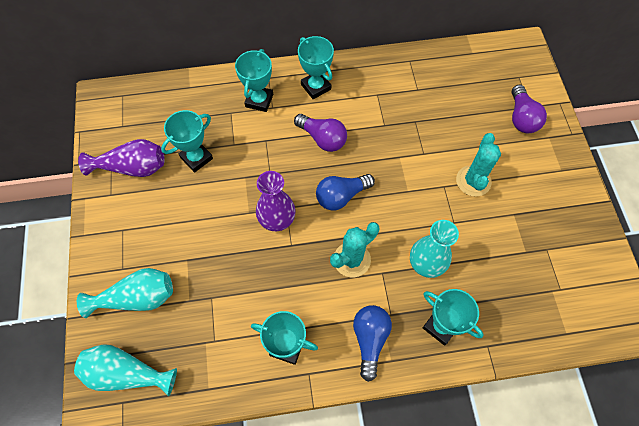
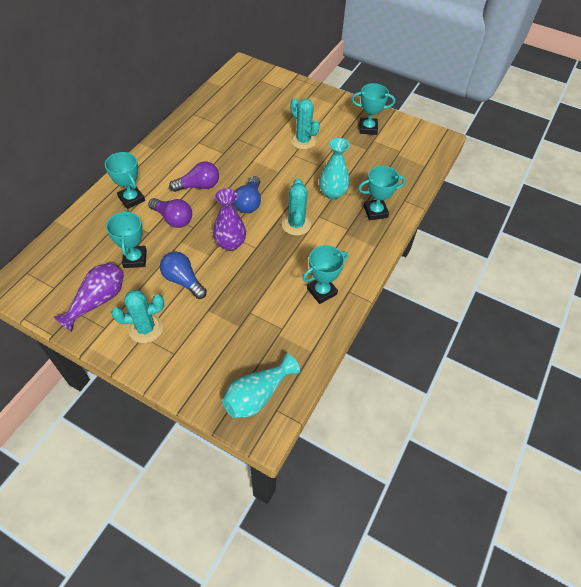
camera: 55 degrees left, 10 degrees down
turquoise vase [77,268,173,318] -> none
turquoise trophy [298,36,334,99] -> turquoise trophy moved to [352,83,395,135]
blue light bulb [353,305,392,382] -> blue light bulb moved to [160,251,207,299]
purple light bulb [512,85,547,133] -> purple light bulb moved to [148,198,192,228]
none -> turquoise cactus [111,290,164,343]

